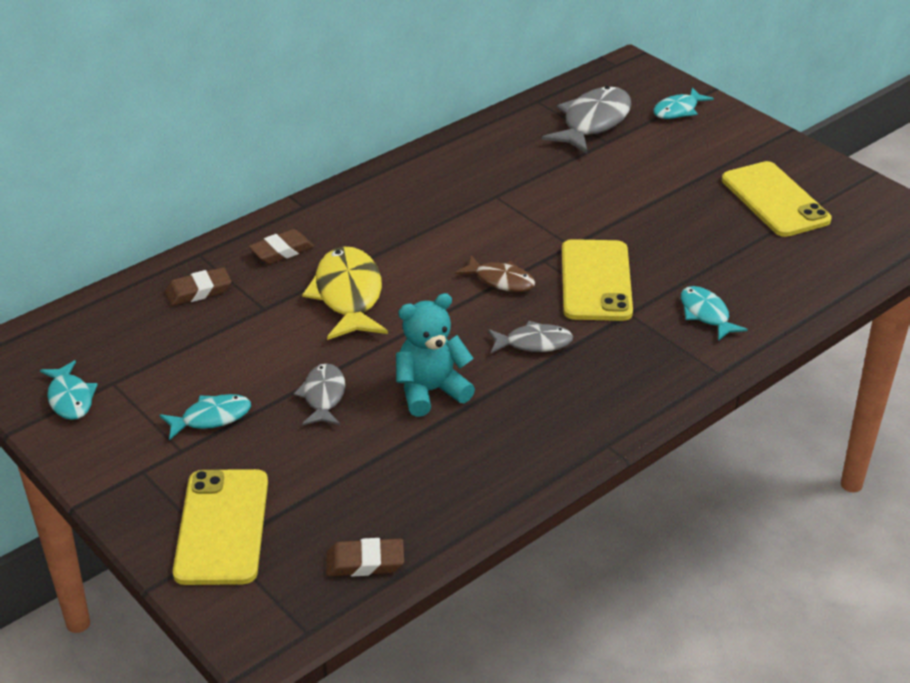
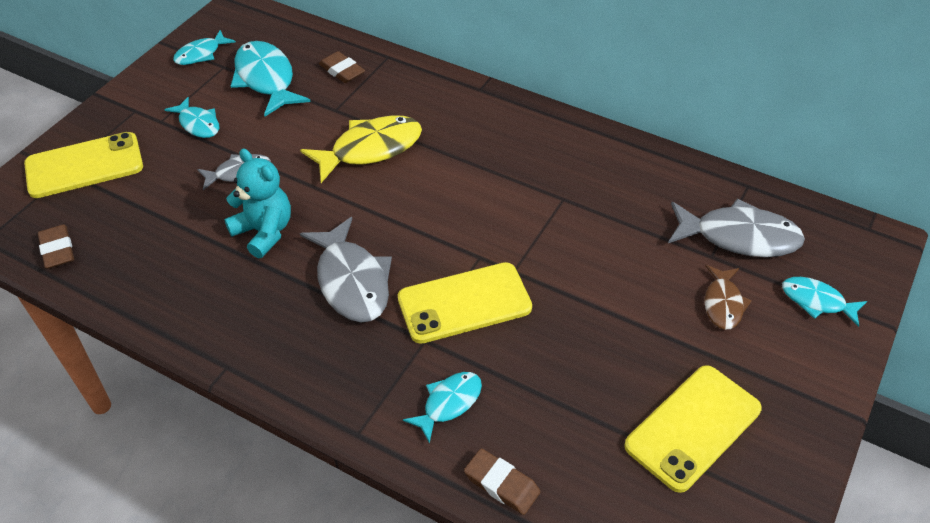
camera: 70 degrees right, 10 degrees up
brown eraser [249,229,314,264] -> brown eraser moved to [464,448,540,515]
brown fish [455,255,535,292] -> brown fish moved to [704,265,752,330]
grey fish [488,321,573,353] -> grey fish [300,217,392,322], size x1.72
none -> turquoise fish [231,41,310,116]

